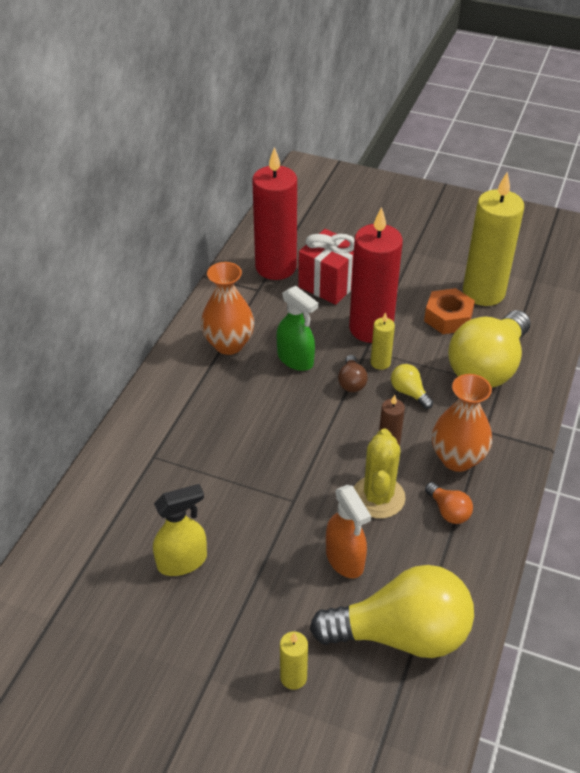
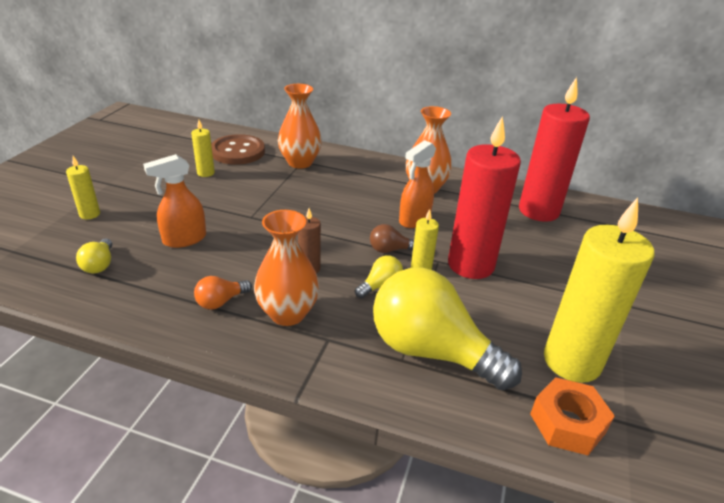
camera: 85 degrees right, 10 degrees down
yellow spray bottle [153,484,207,576] -> yellow candle [191,120,215,177]
green spray bottle [277,286,318,371] -> orange spray bottle [399,140,436,228]
red gift [298,229,355,305] -> none
yellow light bulb [310,565,474,658] -> yellow light bulb [76,238,112,274], size x0.41
yellow cactus [354,429,406,518] -> none
orange nut [424,288,475,334] -> orange nut moved to [530,378,615,455]
none -> brown button [211,134,265,165]
none -> orange vase [278,84,322,169]

